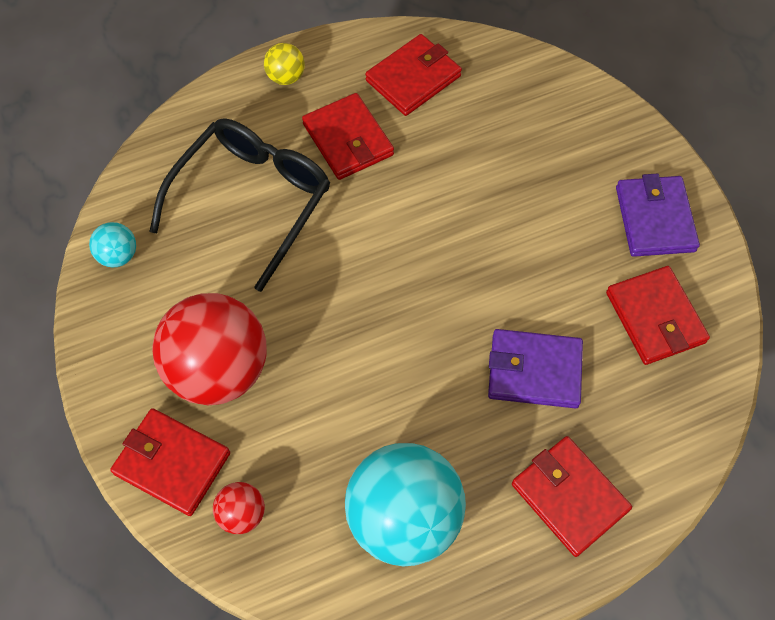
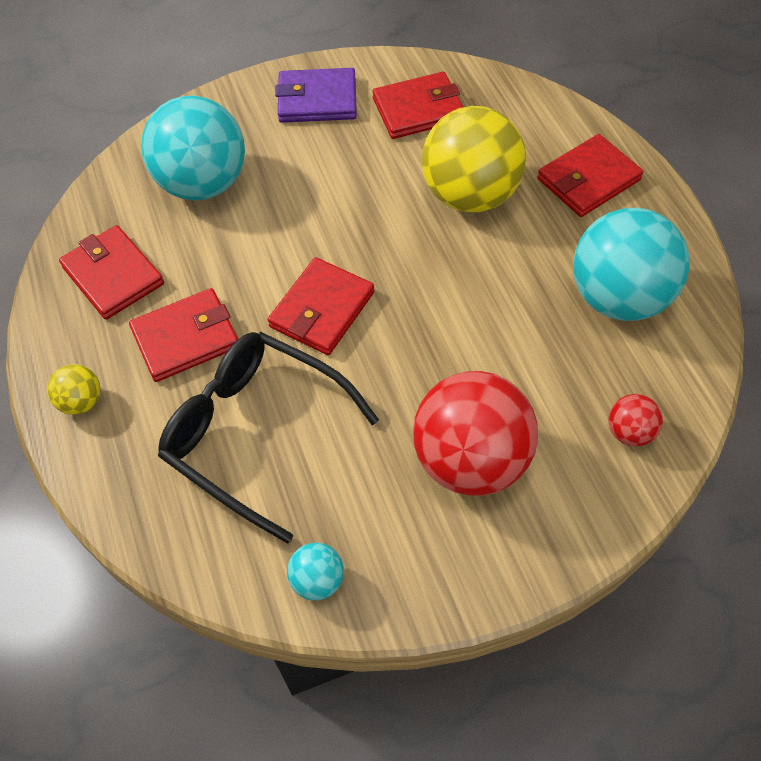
camera: 85 degrees left, 5 degrees down
red wallet [110,408,230,516] -> red wallet moved to [268,257,374,355]
purple wallet [488,329,583,408] -> yellow ball [422,106,526,212]
none -> turquoise ball [141,96,245,201]

